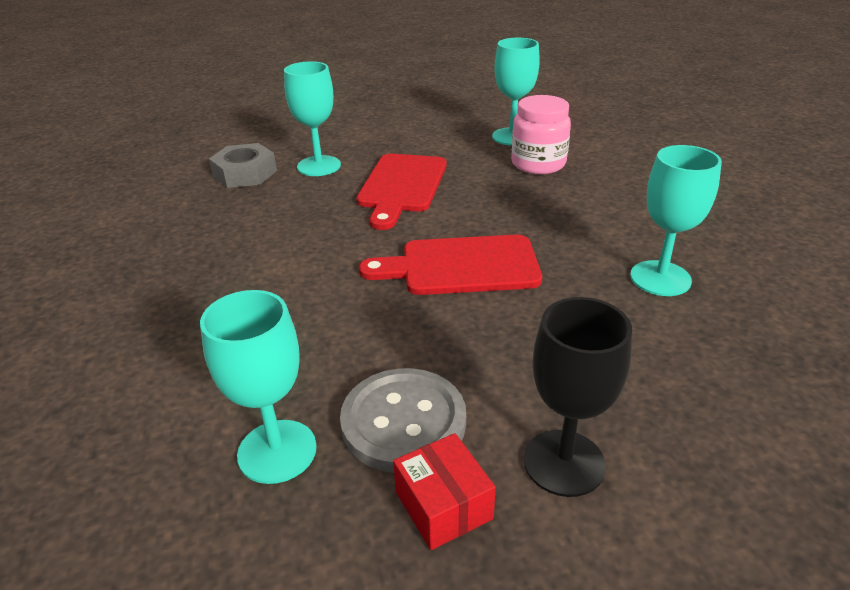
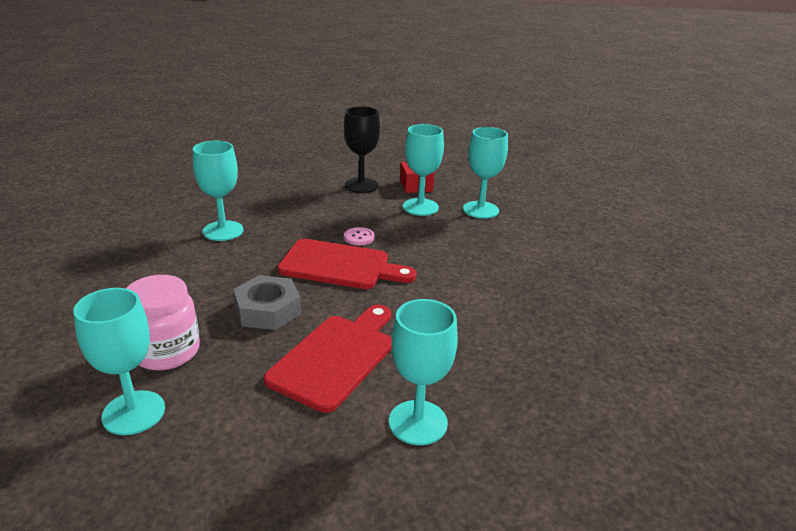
camera: 165 degrees left, 5 degrees down
grey nut [209,143,277,188] -> grey nut moved to [233,275,301,330]
grey button [340,368,466,473] -> turquoise goblet [403,124,444,216]
none -> pink button [344,227,375,245]

